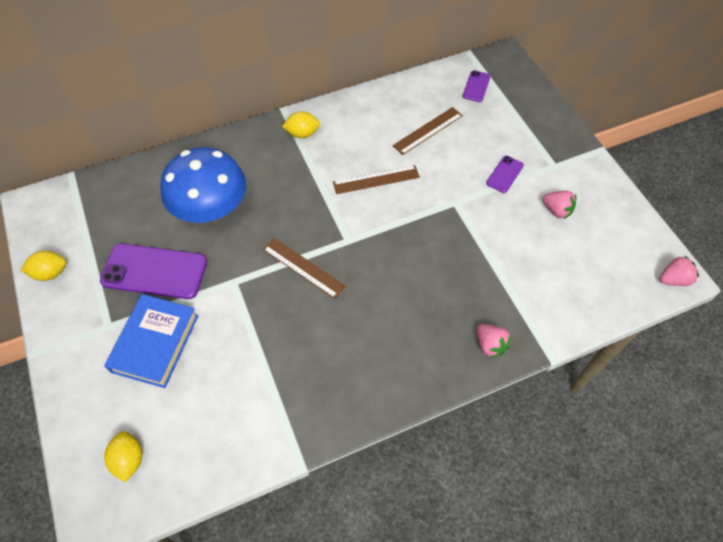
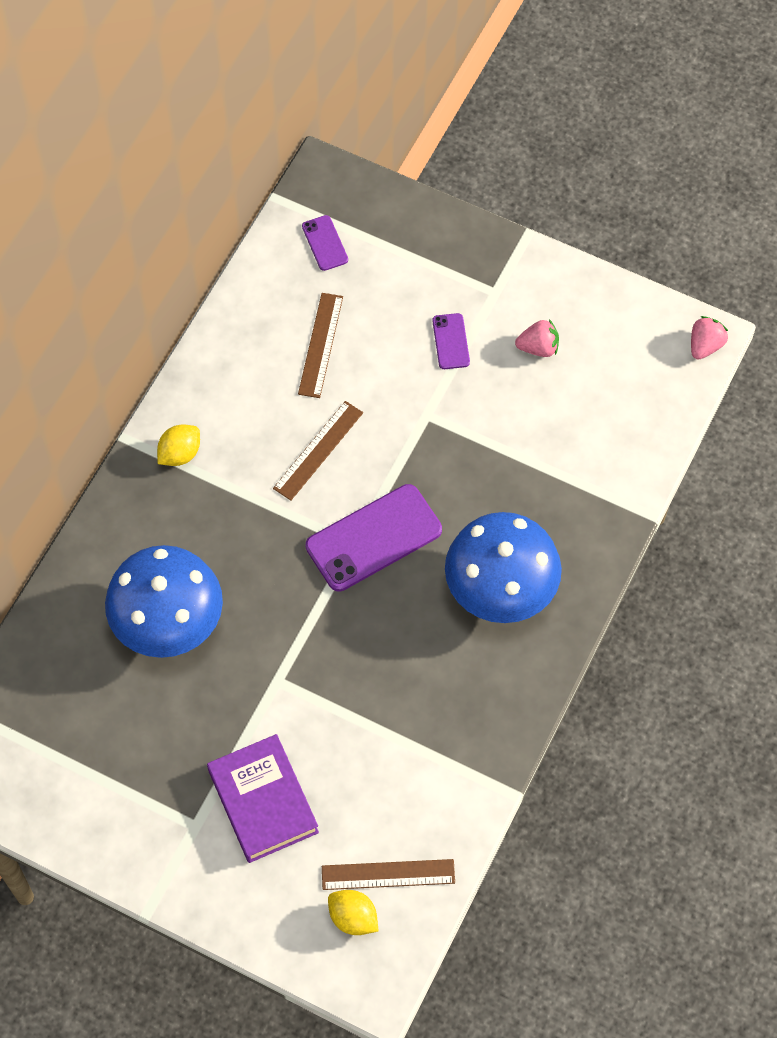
camera: 40 degrees left, 5 degrees up
yellow lemon [21,251,66,281] -> none
purple phone [100,243,207,299] -> purple phone moved to [306,484,442,592]
blue book [104,294,198,388] -> purple book [207,734,319,863]
brown ruler [263,238,346,299] -> brown ruler moved to [322,859,455,890]
pink strawberry [477,324,511,358] -> none
none -> blue mushroom [445,512,562,623]

